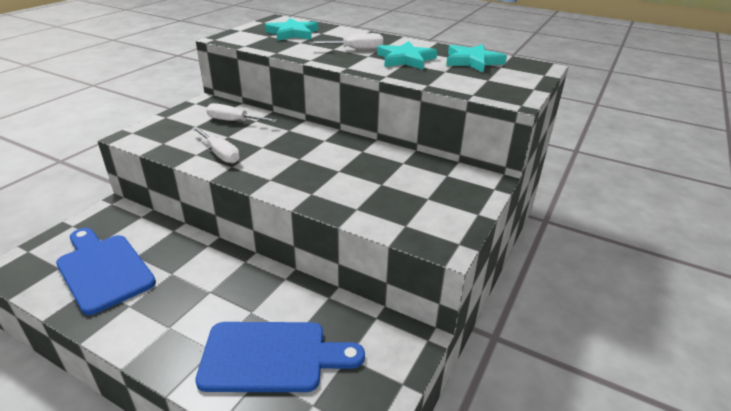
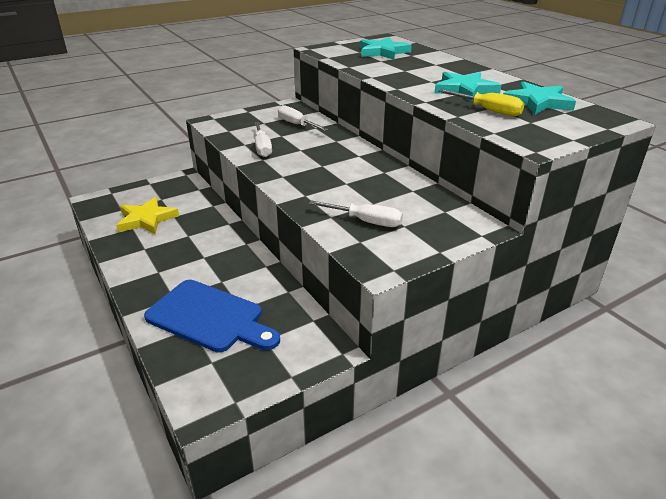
camera: 30 degrees right, 0 degrees up
blue cutting board [56,228,156,315] -> yellow star [116,197,179,234]
white screwdriver [309,33,383,50] -> white screwdriver moved to [309,200,403,227]
none -> yellow screwdriver [438,89,524,116]

